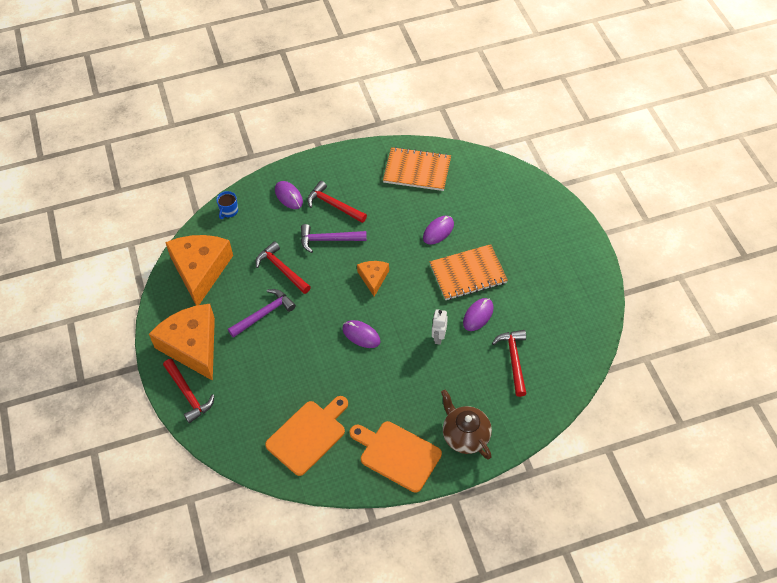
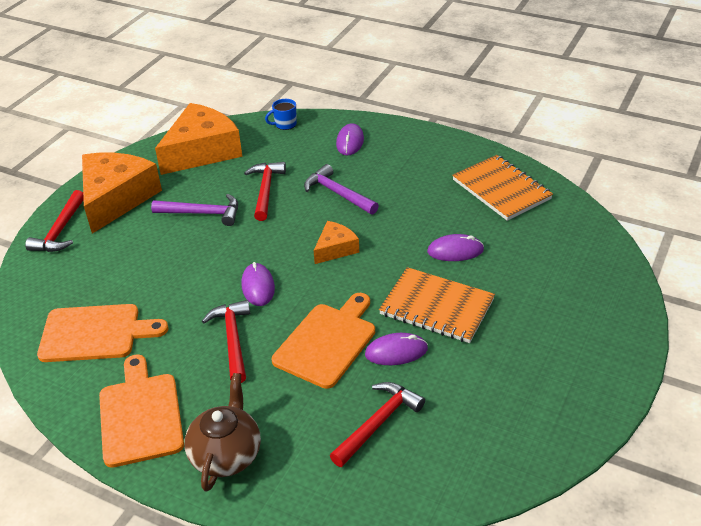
camera: 45 degrees right, 15 degrees down
red hammer [307,181,367,223] -> red hammer moved to [202,300,250,383]
white robot [432,309,448,345] -> orange cutting board [272,293,375,389]

